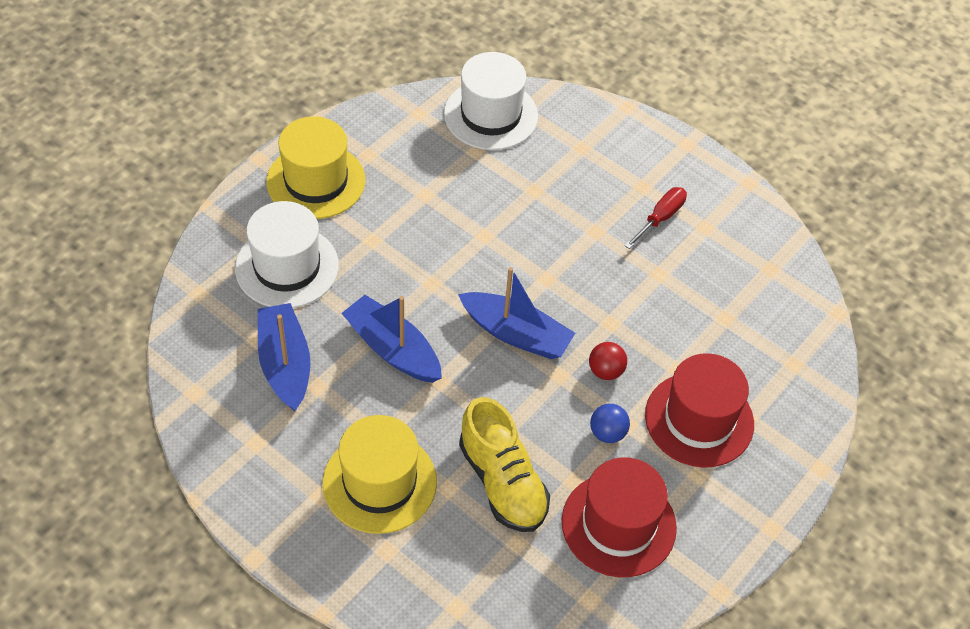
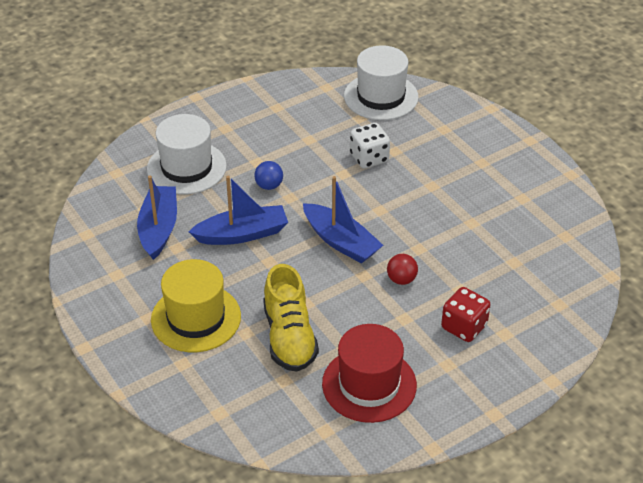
camera: 20 degrees right, 10 degrees down
yellow hat [266,116,365,219] -> none
blue boat [341,295,442,383] -> blue boat turned 105 degrees clockwise [189,176,288,245]
blue ball [590,404,630,443] -> blue ball moved to [254,161,283,190]
red screwdriver [624,187,687,249] -> none
red hat [645,353,754,468] -> red dice [441,287,491,342]
none -> white dice [350,123,390,169]

